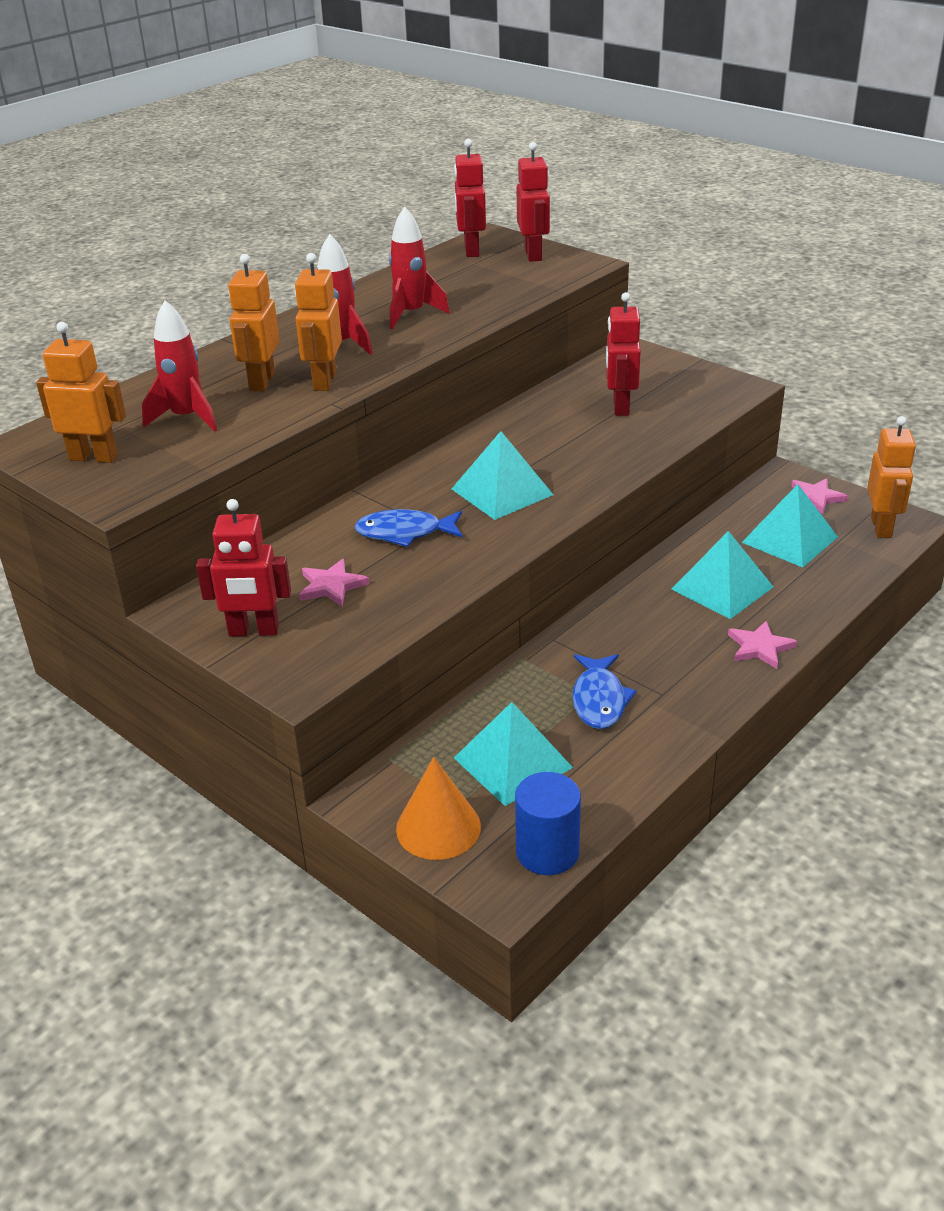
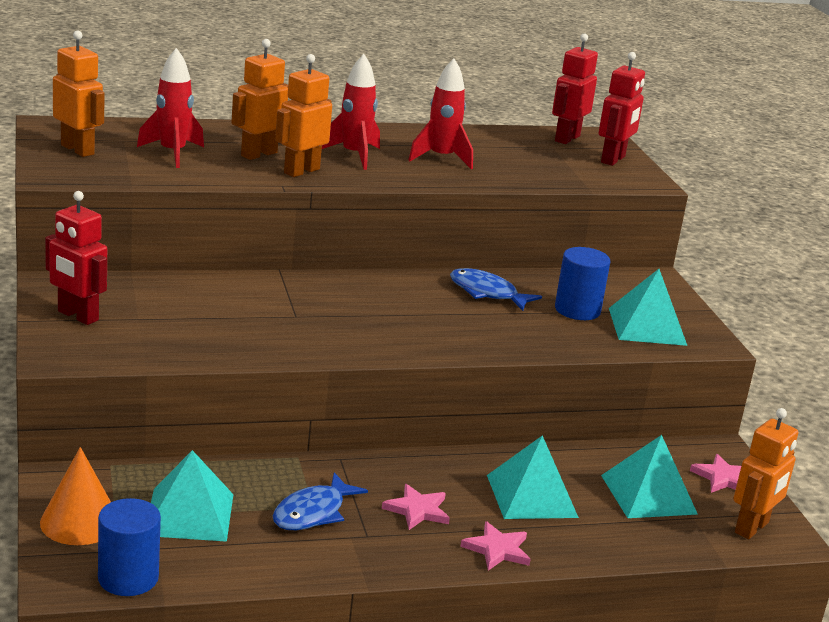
camera: 30 degrees right, 10 degrees down
pink star [299,559,369,606] -> pink star moved to [382,484,450,530]
blue fish [354,509,463,547] -> blue fish moved to [450,268,542,311]
turquoise pyramid [452,431,553,520] -> turquoise pyramid moved to [609,269,687,346]
red robot [606,292,641,416] -> blue cylinder [555,247,610,320]

